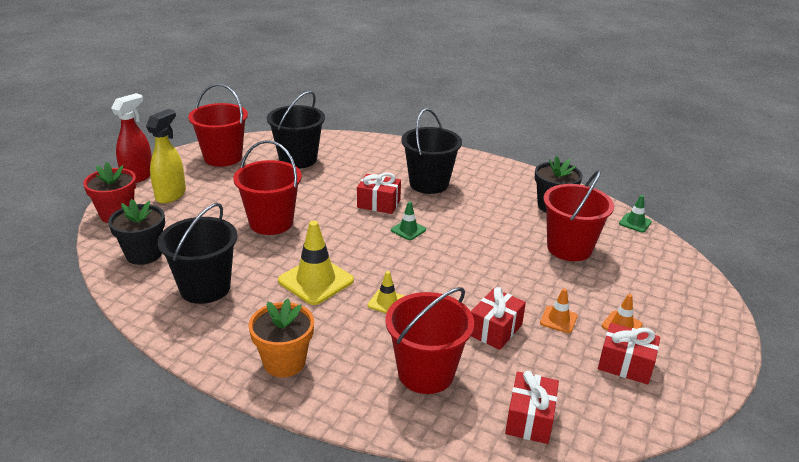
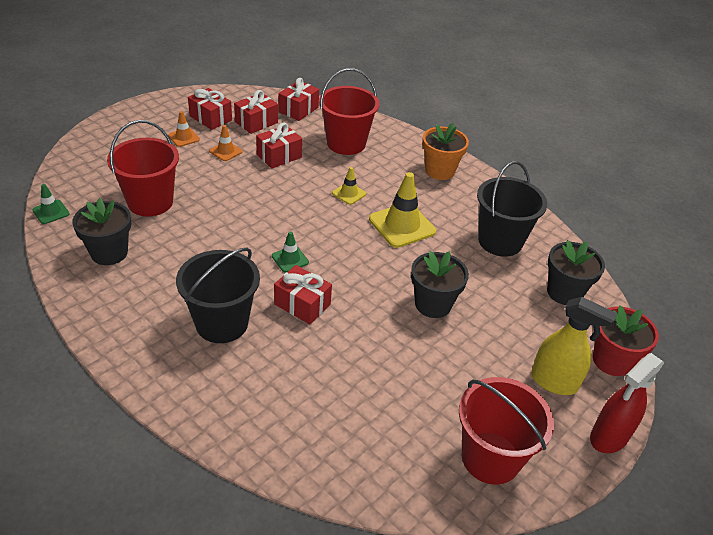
camera: 165 degrees left, 10 degrees up
yellow spray bottle [146,109,186,204] -> yellow spray bottle turned 105 degrees counterclockwise [531,297,617,395]
red bucket [233,140,302,235] -> black flower pot [411,251,469,318]
black bucket [267,91,325,169] -> none
none -> red gift [234,90,278,134]

